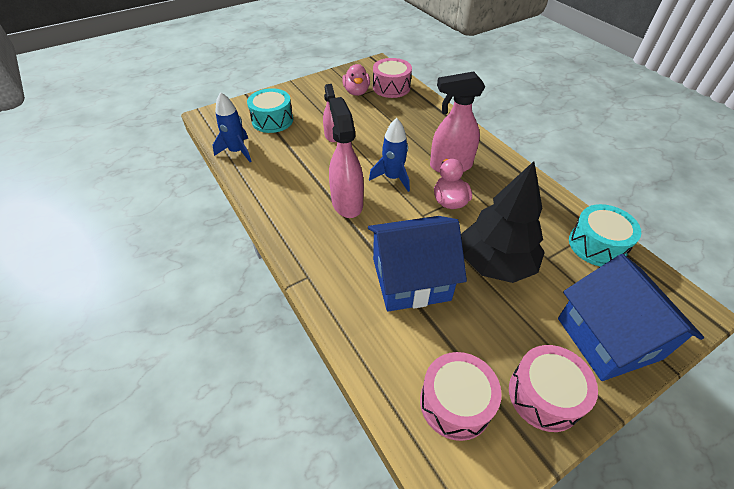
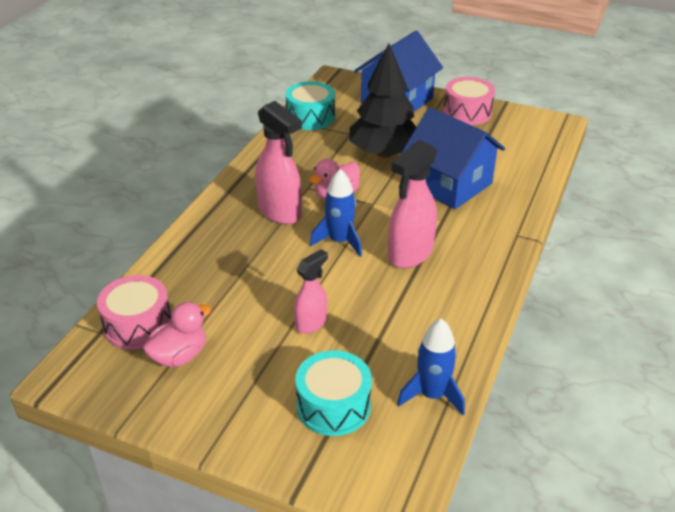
camera: 125 degrees left, 10 degrees down
pink drum [420,352,502,441] -> none

